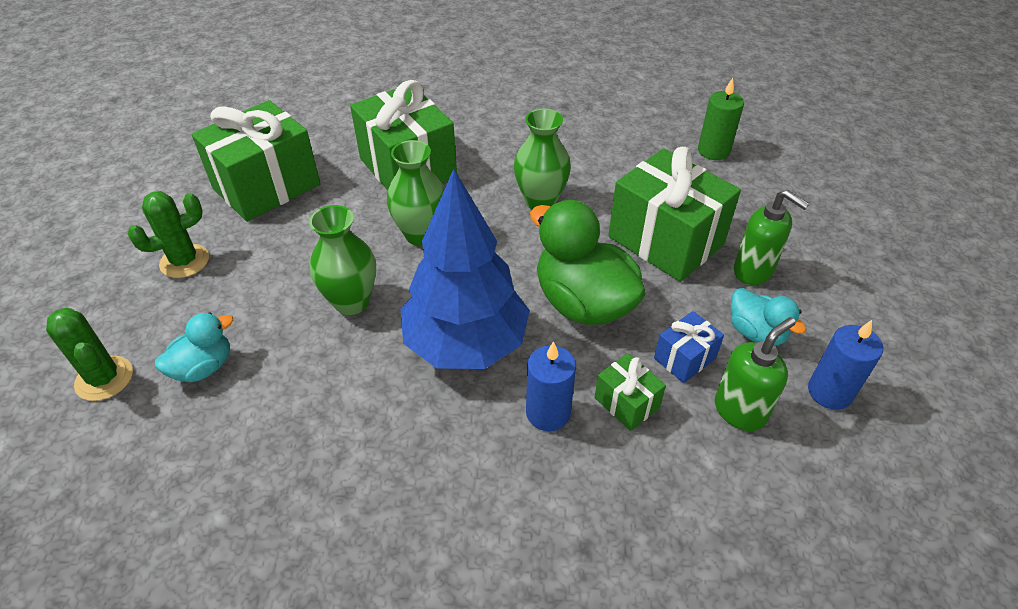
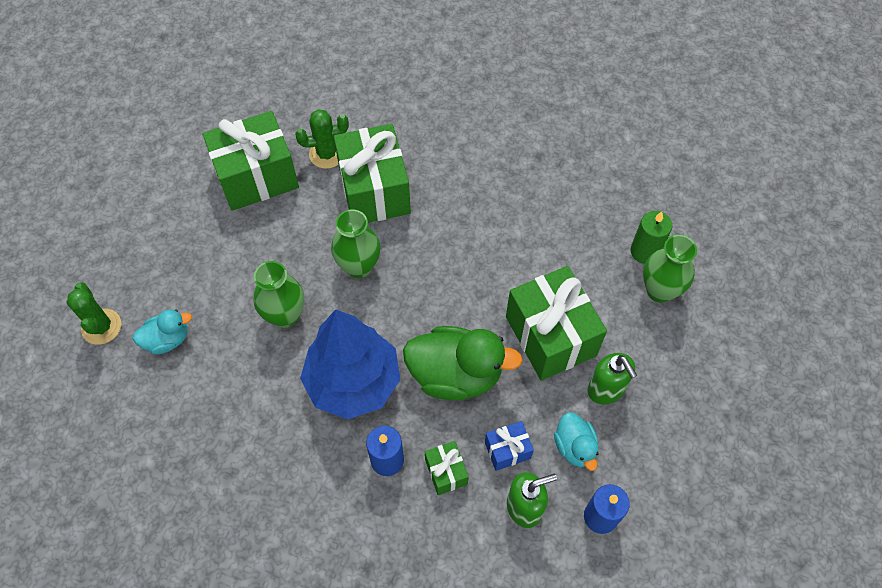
camera: 20 degrees right, 15 degrees up
green cactus [128,191,209,278] -> green cactus moved to [295,109,349,169]
green vase [514,109,571,209] -> green vase moved to [643,235,697,303]
green duck [530,200,646,325] -> green duck turned 120 degrees clockwise [403,326,523,401]

